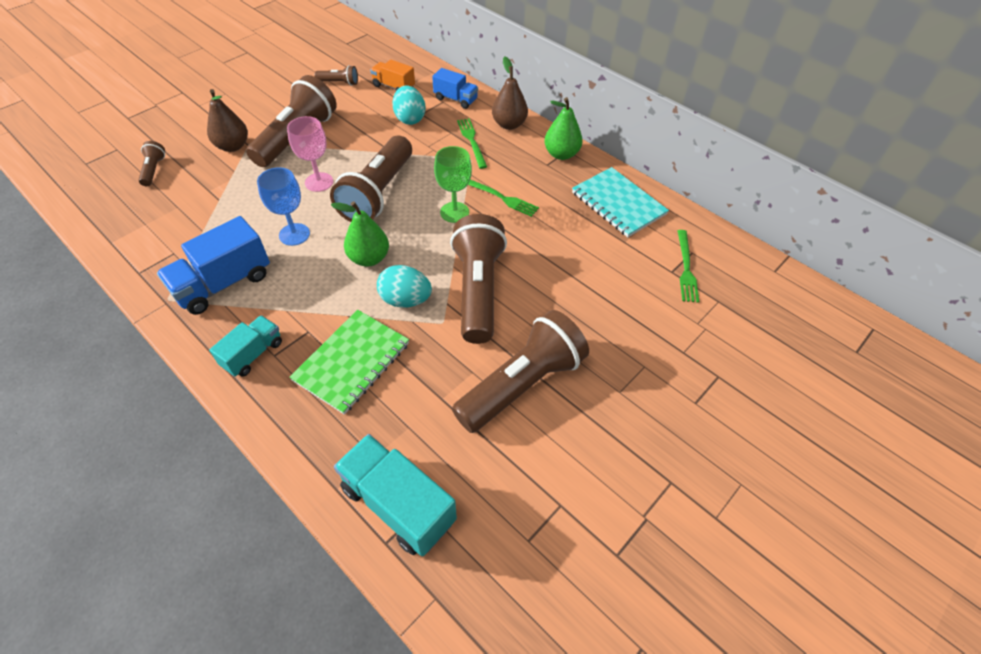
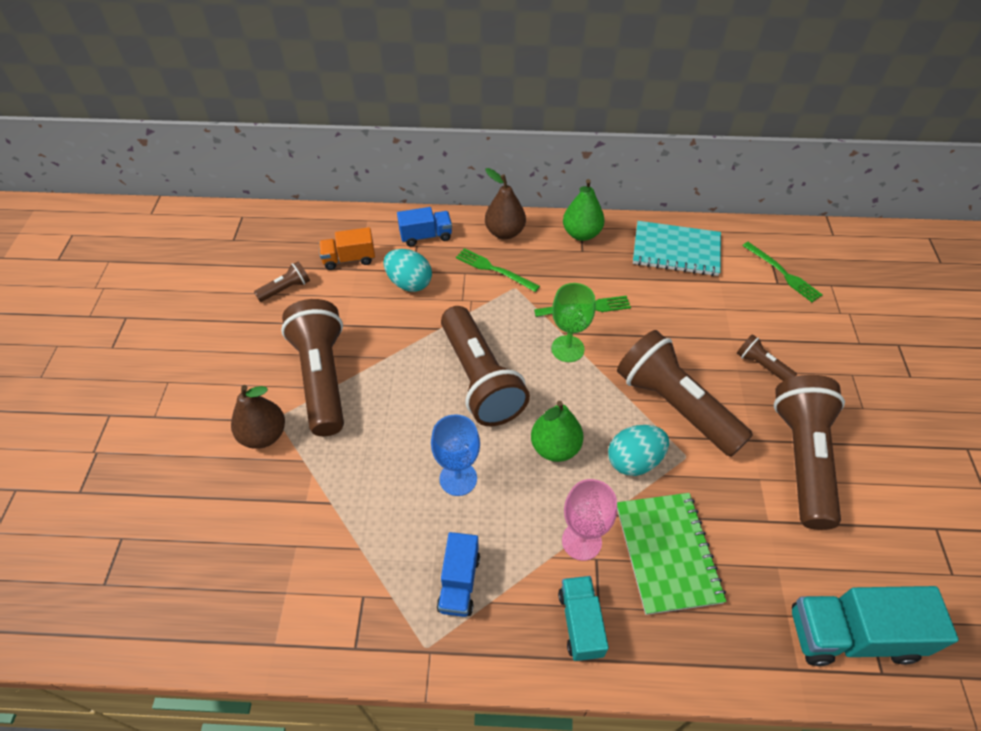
camera: 40 degrees left, 0 degrees up
brown flashlight [138,141,165,186] -> brown flashlight moved to [737,334,797,381]
blue truck [157,216,270,315] -> blue truck [437,532,480,617], size x0.61
pink goblet [287,116,333,192] -> pink goblet moved to [562,479,617,561]

